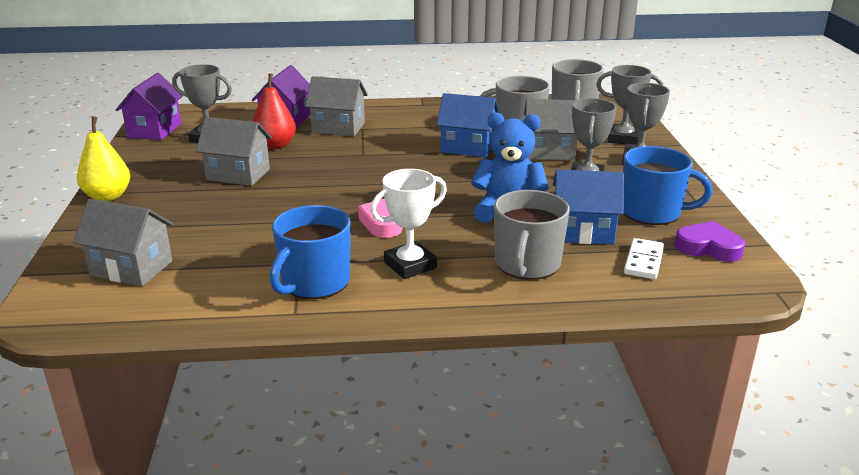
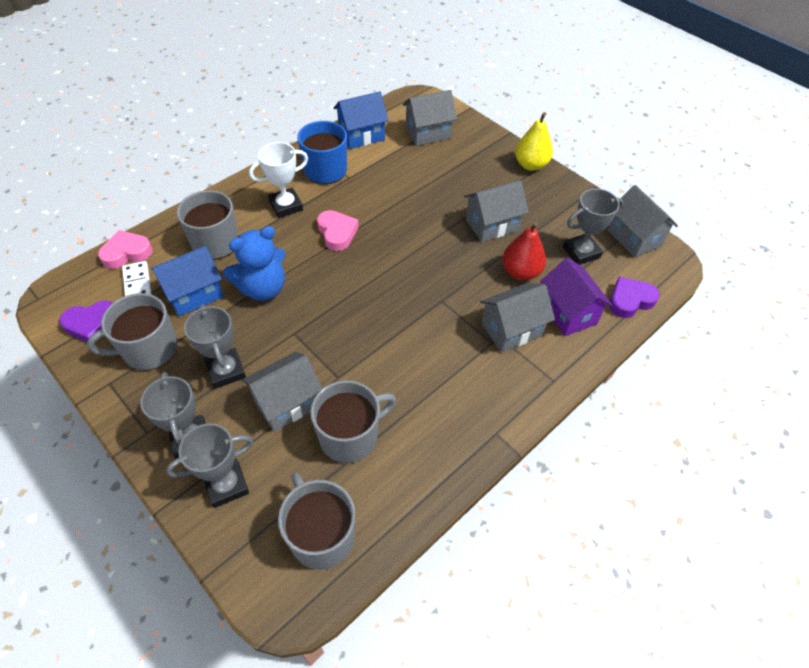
camera: 140 degrees right, 25 degrees up
purple house [116,73,183,140] -> grey house [607,185,678,258]
white trophy [370,169,447,279] -> white trophy turned 45 degrees clockwise [249,142,308,218]
blue house [437,93,499,157] -> blue house moved to [334,92,389,149]
blue mug [623,146,713,225] -> grey mug [87,293,178,370]
none -> pink heart [98,230,153,269]
none -> purple heart [609,277,660,318]

